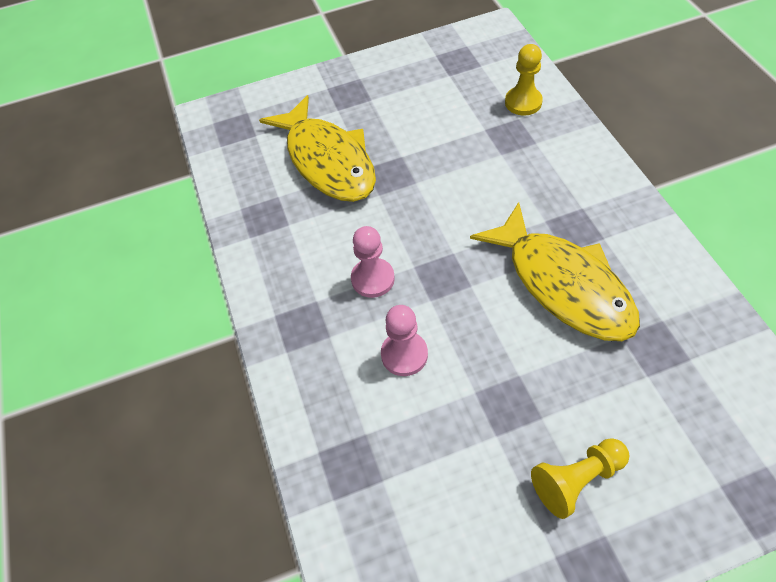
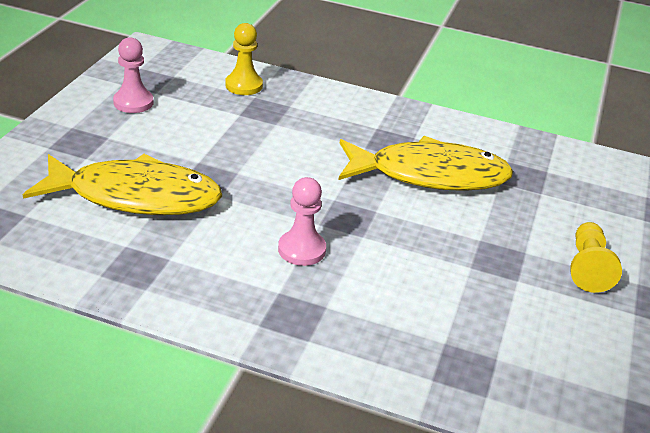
camera: 60 degrees left, 20 degrees down
pink pawn [381,305,428,376] -> pink pawn moved to [113,37,153,113]

